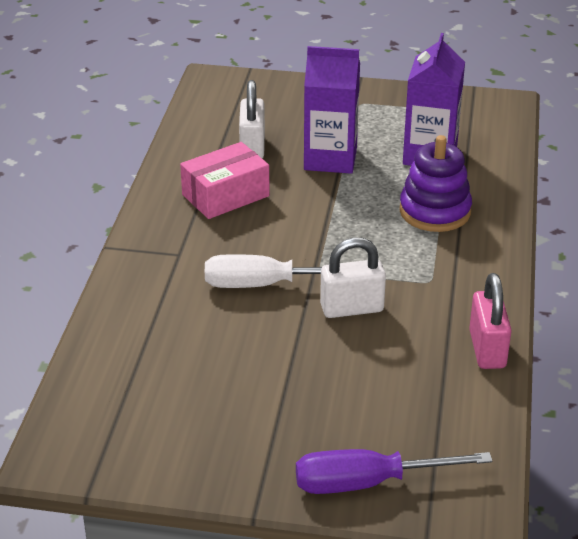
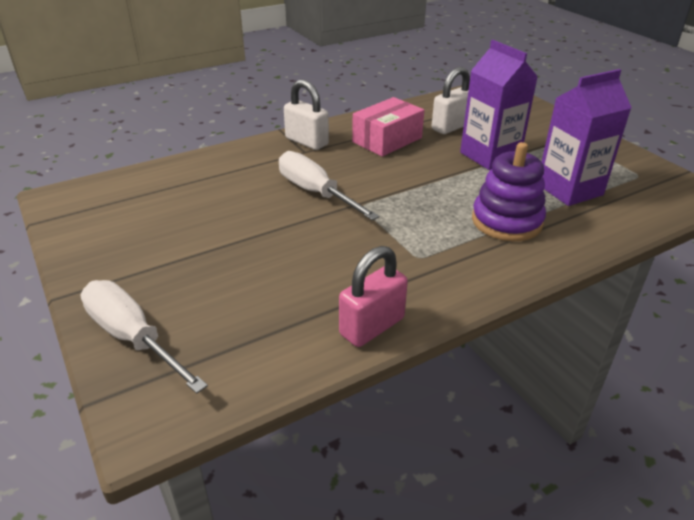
camera: 50 degrees right, 0 degrees up
pink box [180,142,270,219] -> pink box turned 60 degrees counterclockwise [352,97,424,157]
purple screwdriver [296,449,493,494] -> white screwdriver [81,280,208,394]
white padlock [320,237,386,318] -> white padlock moved to [284,79,329,150]

